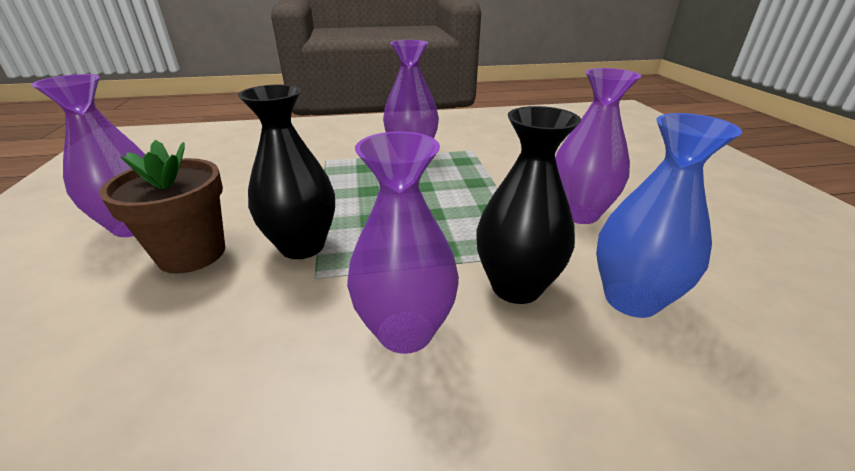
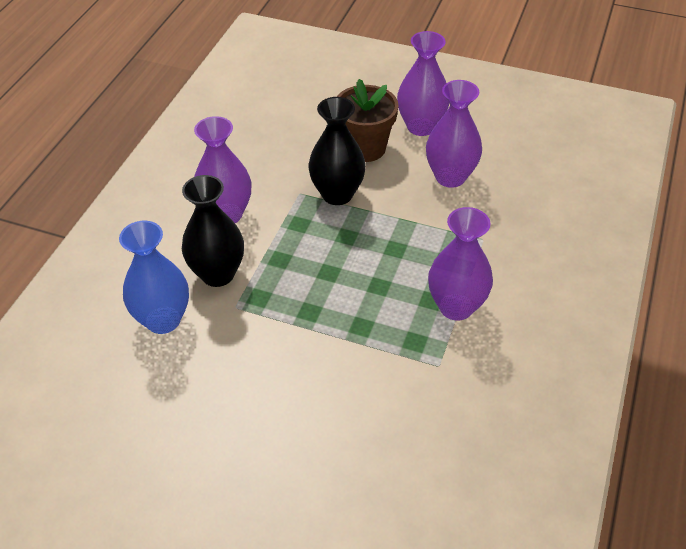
camera: 120 degrees right, 15 degrees up
purple vase [555,68,641,224] -> purple vase moved to [426,80,482,188]

